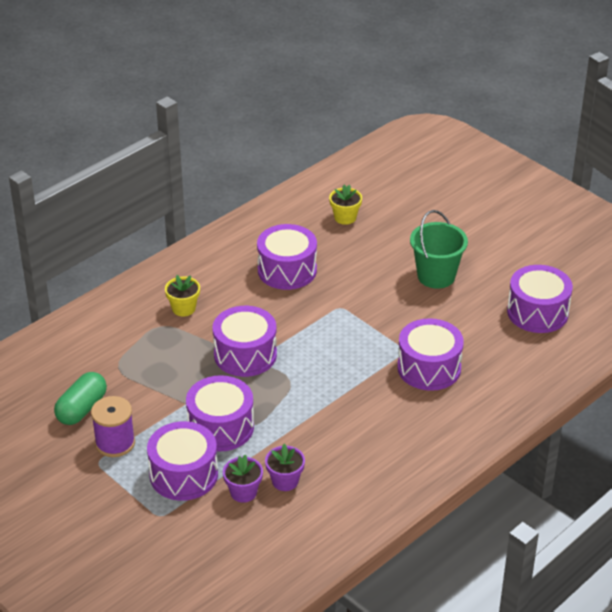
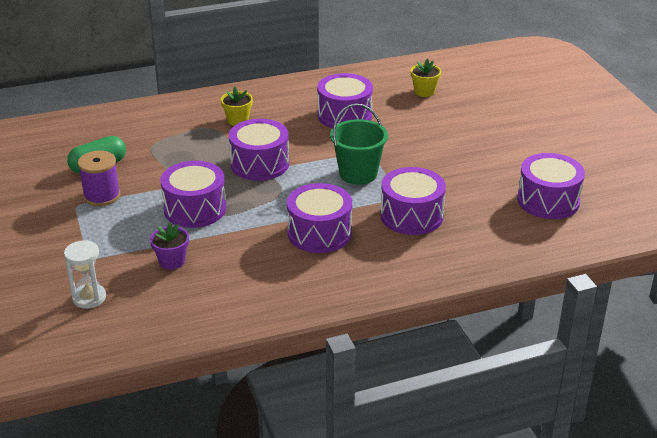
camera: 25 degrees right, 5 degrees down
purple drum [147,421,218,501] -> purple drum moved to [287,183,352,253]
purple flower pot [265,444,305,491] -> none
green bucket [410,210,468,289] -> green bucket moved to [330,103,388,185]
none -> white hourglass [64,240,106,309]

